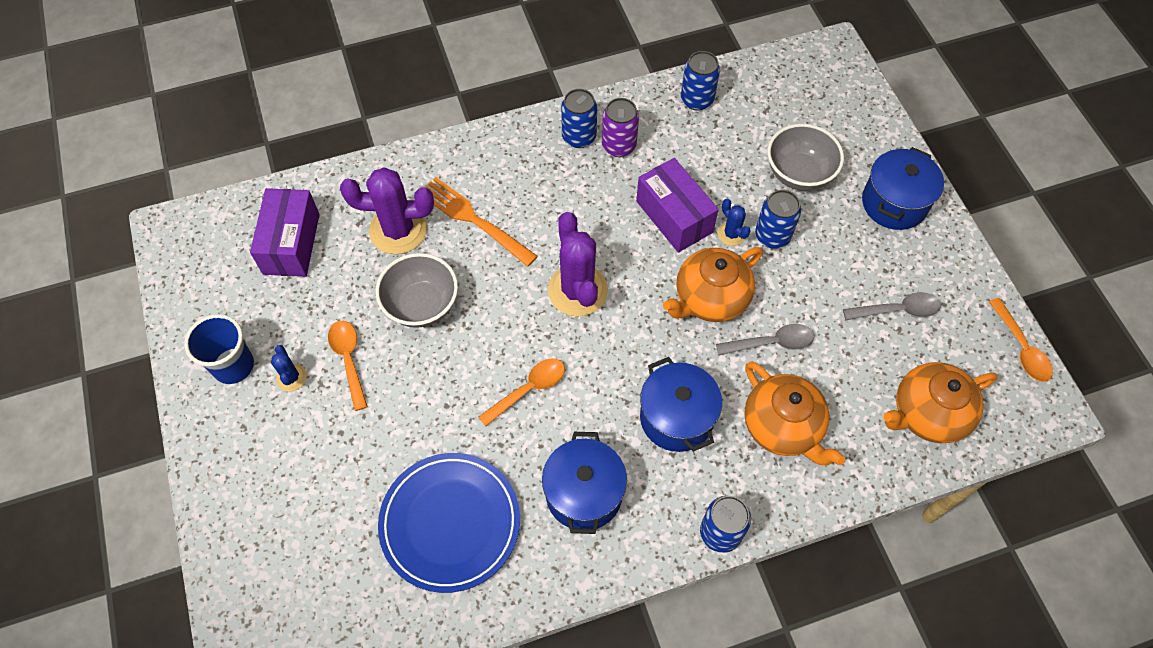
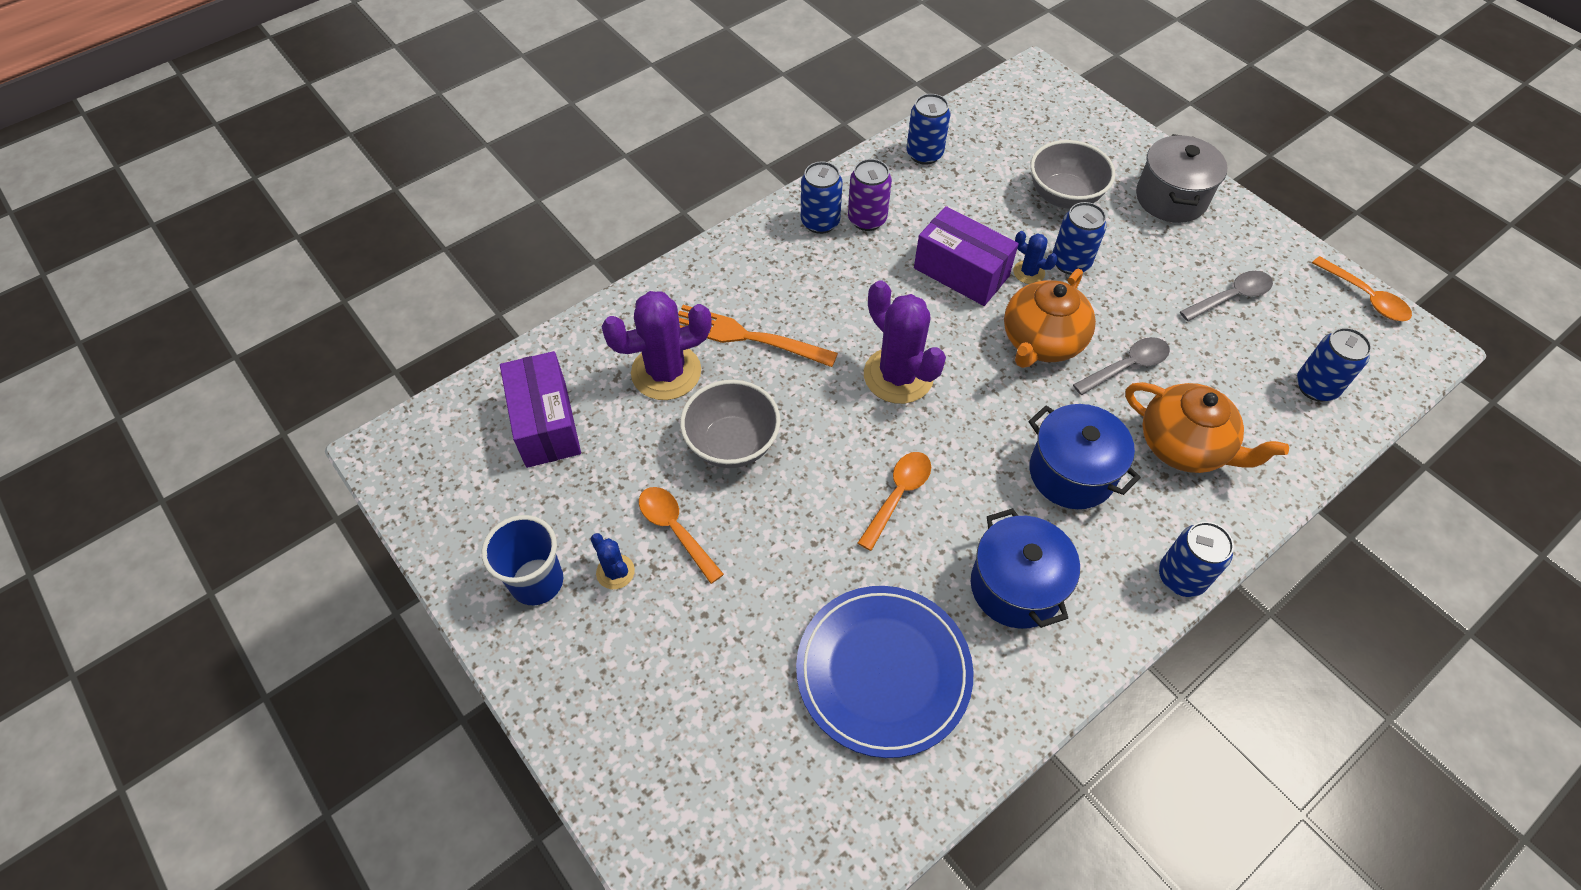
camera: 20 degrees left, 5 degrees down
blue pot [862,147,944,230] -> grey pot [1136,134,1227,223]
orange teapot [883,362,997,443] -> blue can [1297,328,1372,402]

